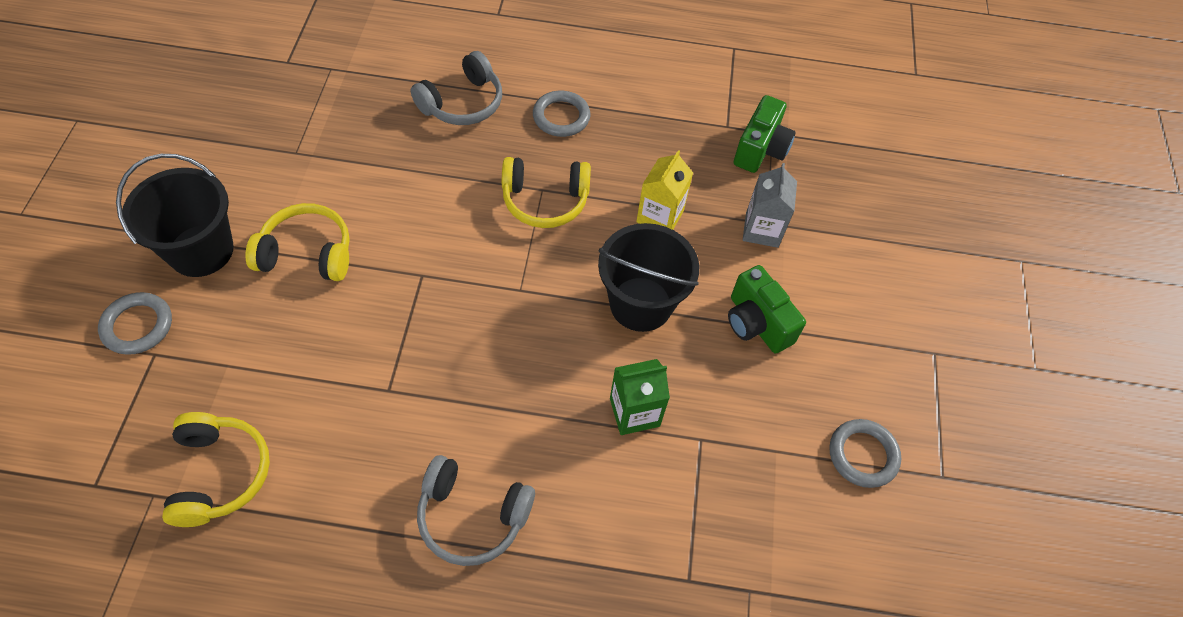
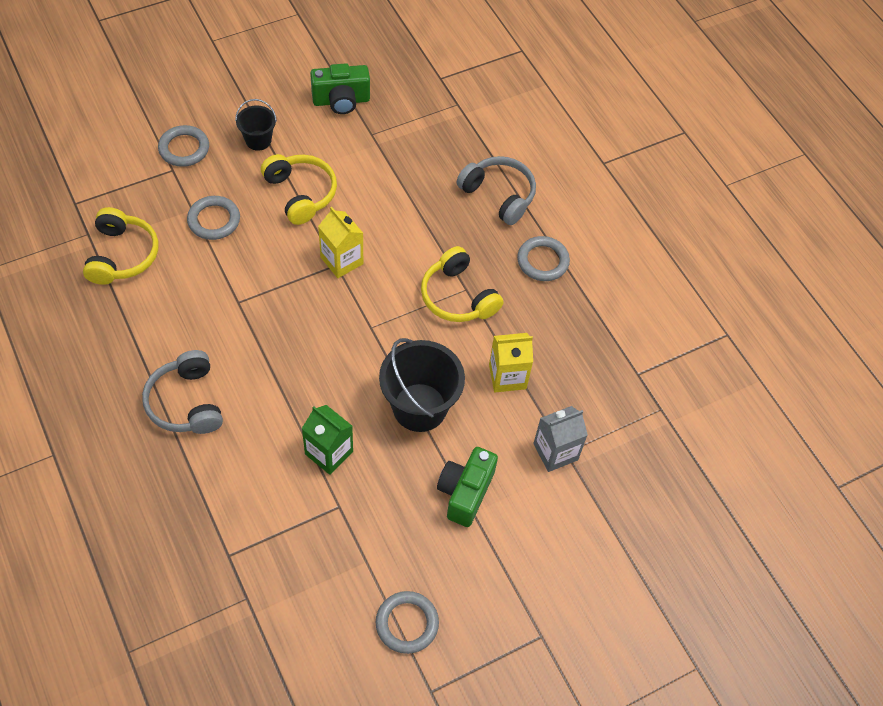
camera: 55 degrees right, 0 degrees up
black bucket [116,154,234,277] -> black bucket [235,99,277,151], size x0.54
yellow headphones [162,412,270,527] -> yellow headphones turned 45 degrees counterclockwise [83,207,159,285]
grey headphones [411,51,502,125] -> grey headphones turned 150 degrees counterclockwise [457,156,536,225]
green camera [734,95,795,173] -> green camera moved to [310,63,370,114]
none -> grey ring [187,196,240,240]
none -> yellow carton [318,207,363,278]

